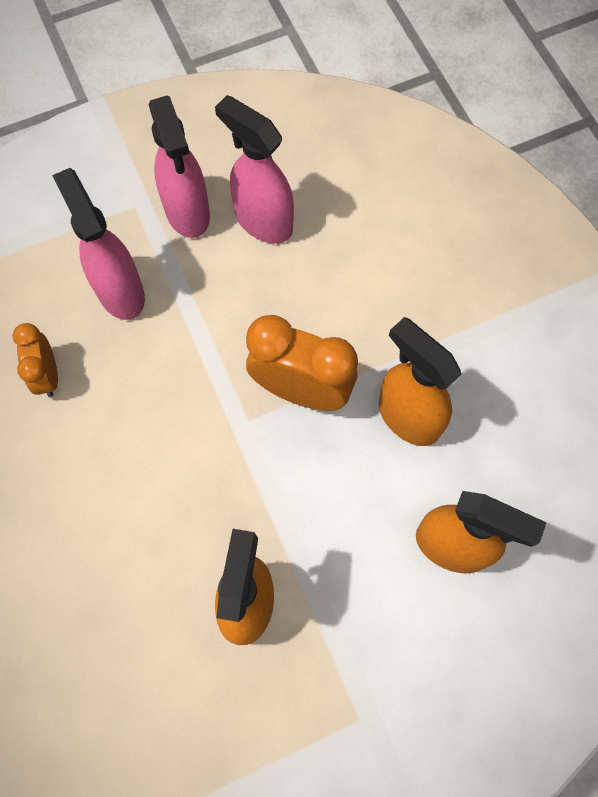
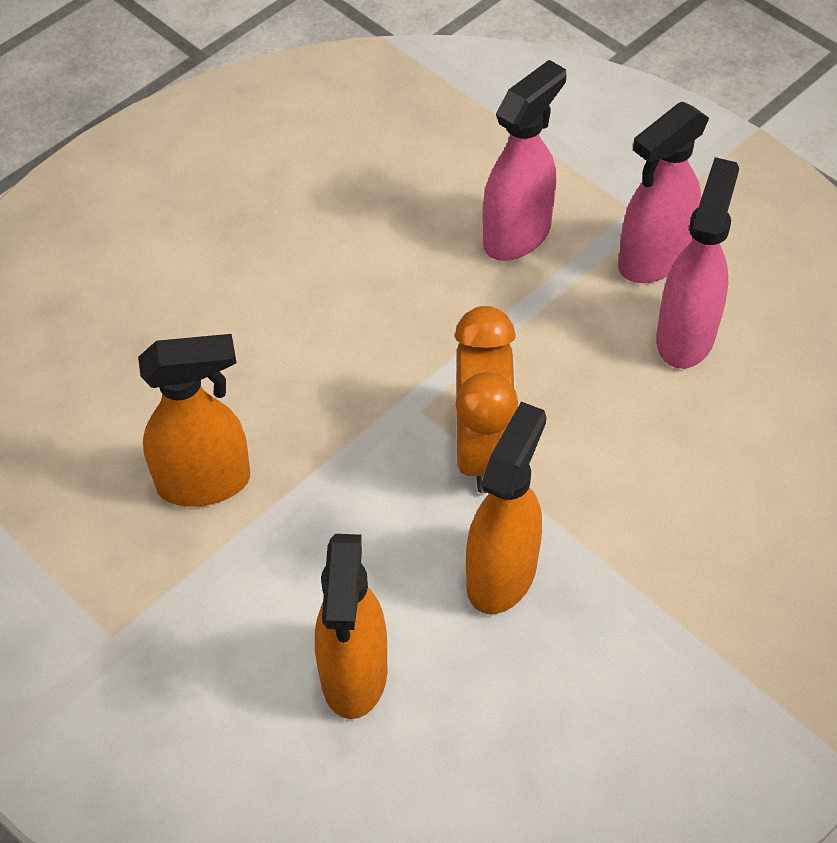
camera: 70 degrees right, 15 degrees down
orange clock [12,323,58,397] -> none

